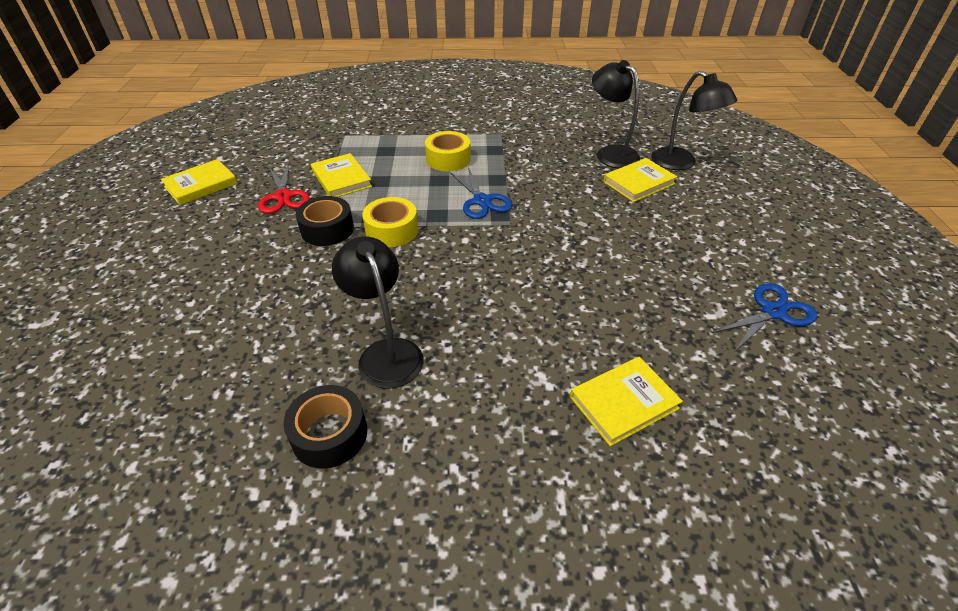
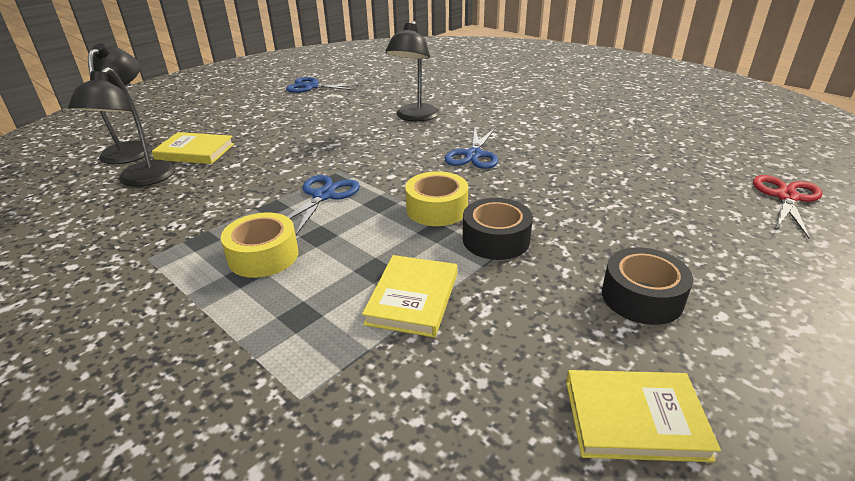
camera: 135 degrees left, 10 degrees down
red scissors [258,163,310,214] -> red scissors moved to [753,175,823,239]
black tape [283,385,367,469] -> black tape moved to [602,247,693,325]
black lamp [332,236,423,389] -> black lamp moved to [385,21,439,122]
yellow book [570,357,683,446] -> none
none -> blue scissors [444,127,498,169]

